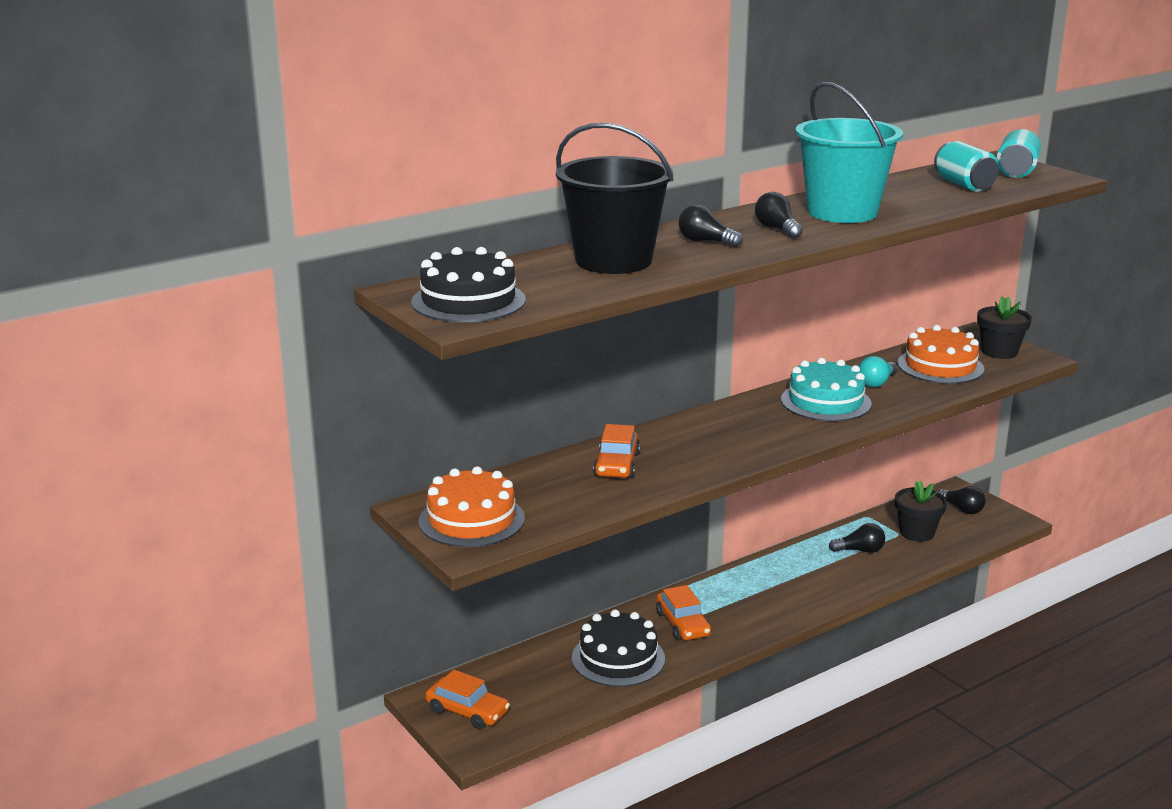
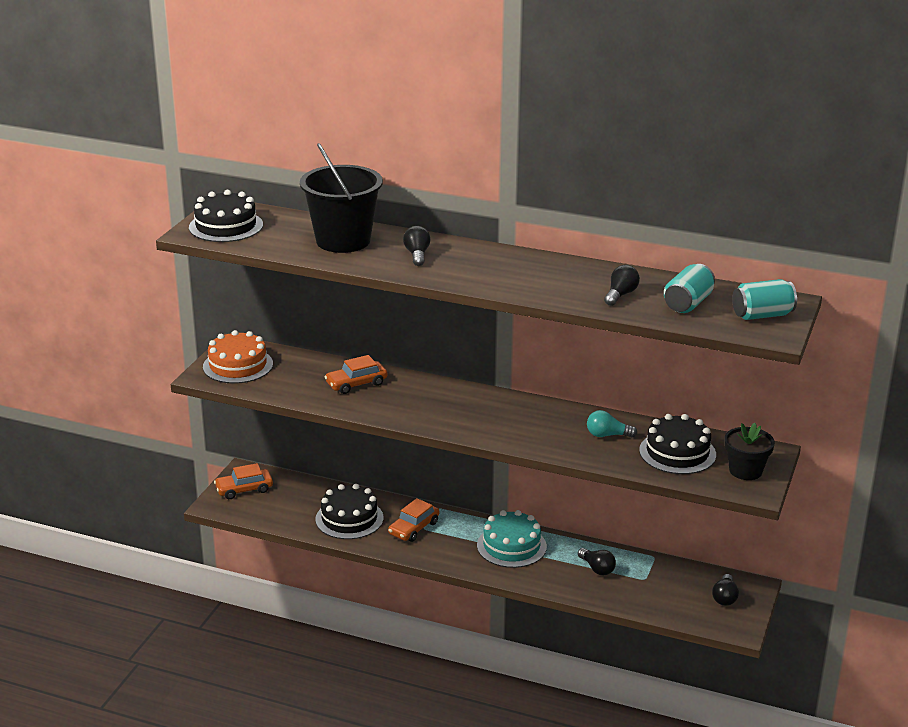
camera: 55 degrees right, 5 degrees up
orange car [425,670,510,730] -> orange car turned 75 degrees clockwise [214,463,273,499]
black light bulb [755,192,803,239] -> black light bulb moved to [604,265,640,306]
turquoise cake [781,358,872,421] -> turquoise cake moved to [477,510,547,568]
turquoise bucket [795,82,903,223] -> none
black flower pot [895,480,947,541] -> none
orange cake [897,325,984,384] -> black cake [639,414,716,474]

